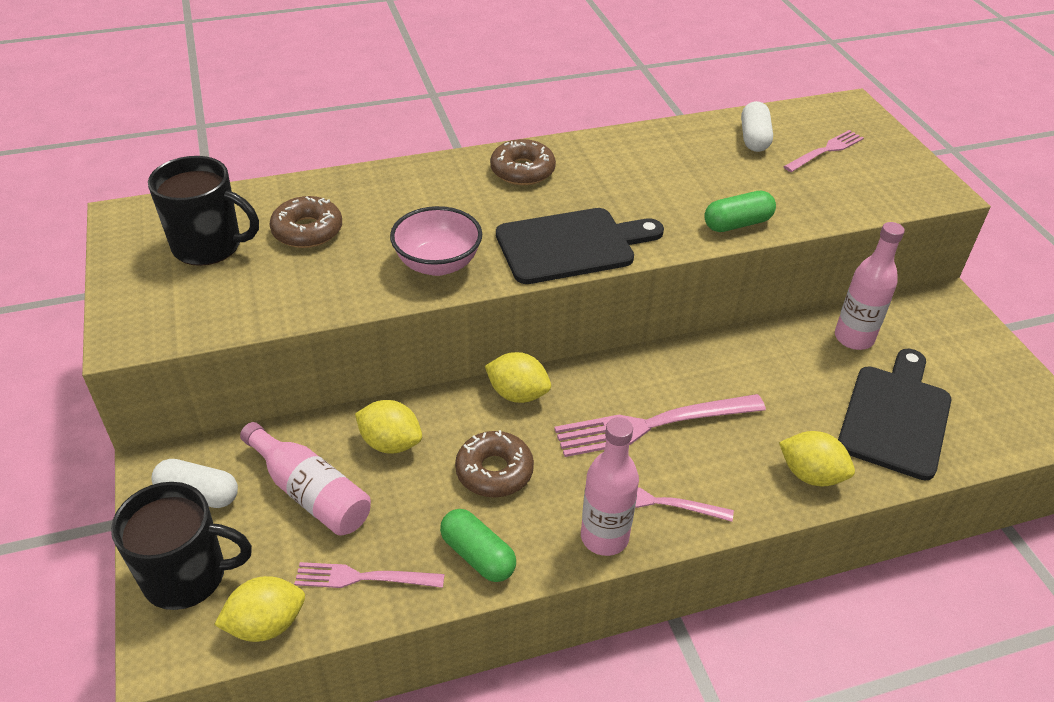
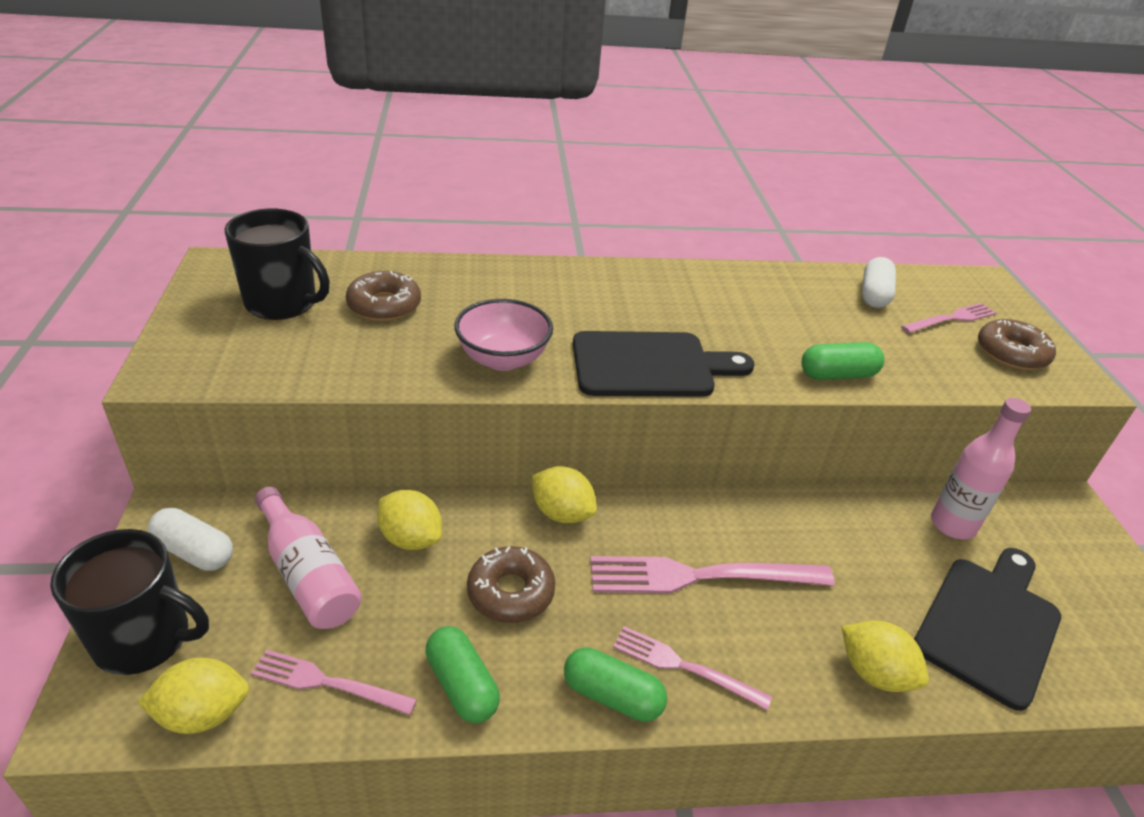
camera: 10 degrees right, 5 degrees down
brown donut [490,139,556,185] -> brown donut moved to [978,319,1056,370]
pink bottle [581,417,639,556] -> green capsule [564,647,667,722]

